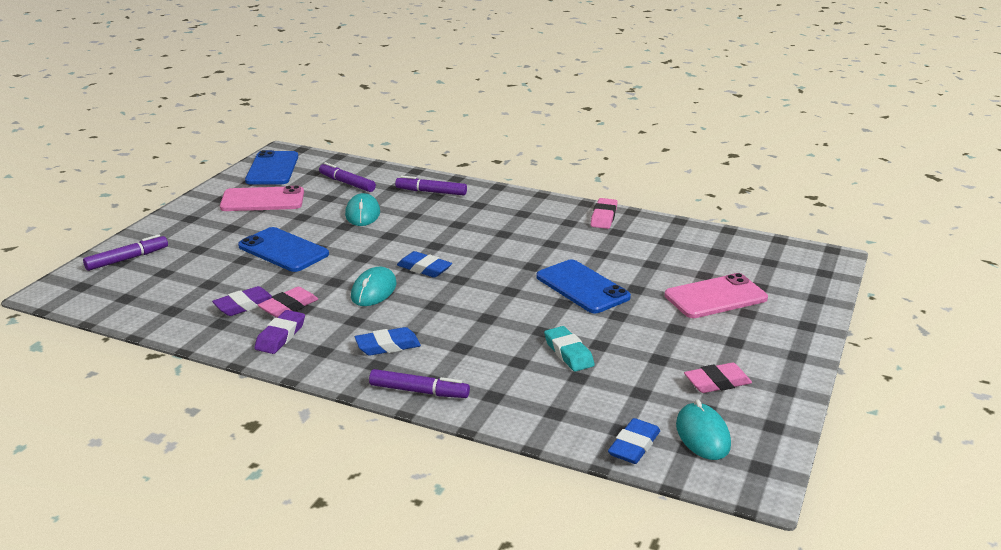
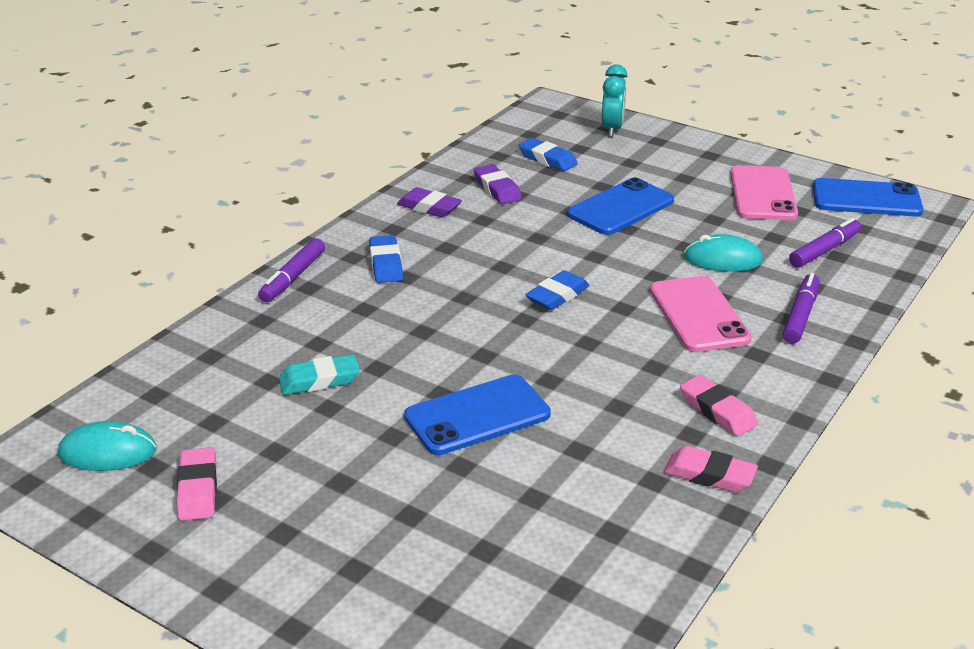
camera: 100 degrees right, 5 degrees up
purple marker [83,234,168,271] -> turquoise clock [602,64,627,137]
pink eraser [258,287,318,318] -> pink eraser moved to [680,375,758,436]
turquoise mouse [351,266,396,306] -> none
blue eraser [608,418,660,464] -> blue eraser moved to [519,138,578,171]
pink phone [664,273,768,318] -> pink phone moved to [650,276,752,352]

